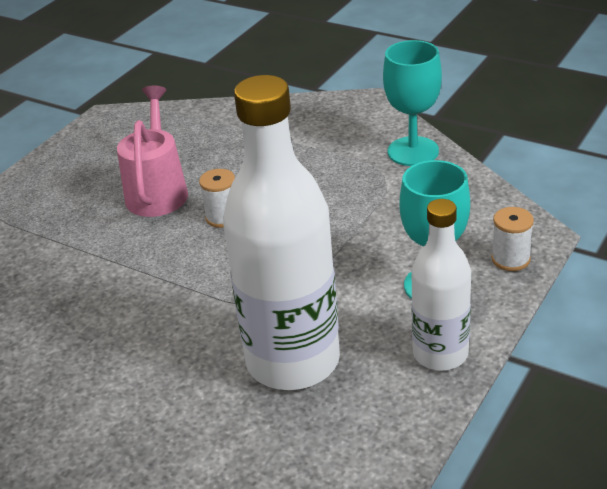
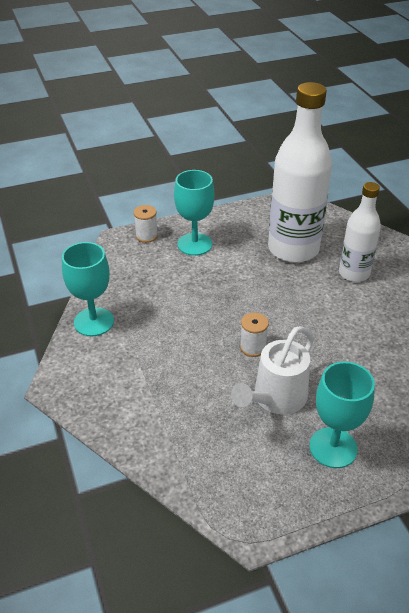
camera: 145 degrees left, 5 degrees up
pink watering can [117,86,188,217] -> white watering can [231,326,314,415]
white bottle [411,199,471,370] -> white bottle moved to [339,182,381,282]
none -> turquoise goblet [309,362,375,468]

